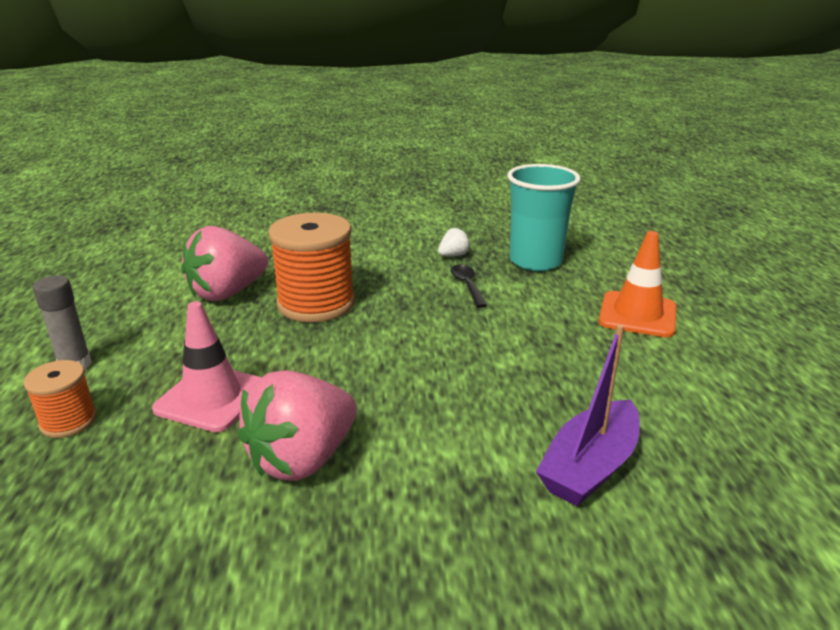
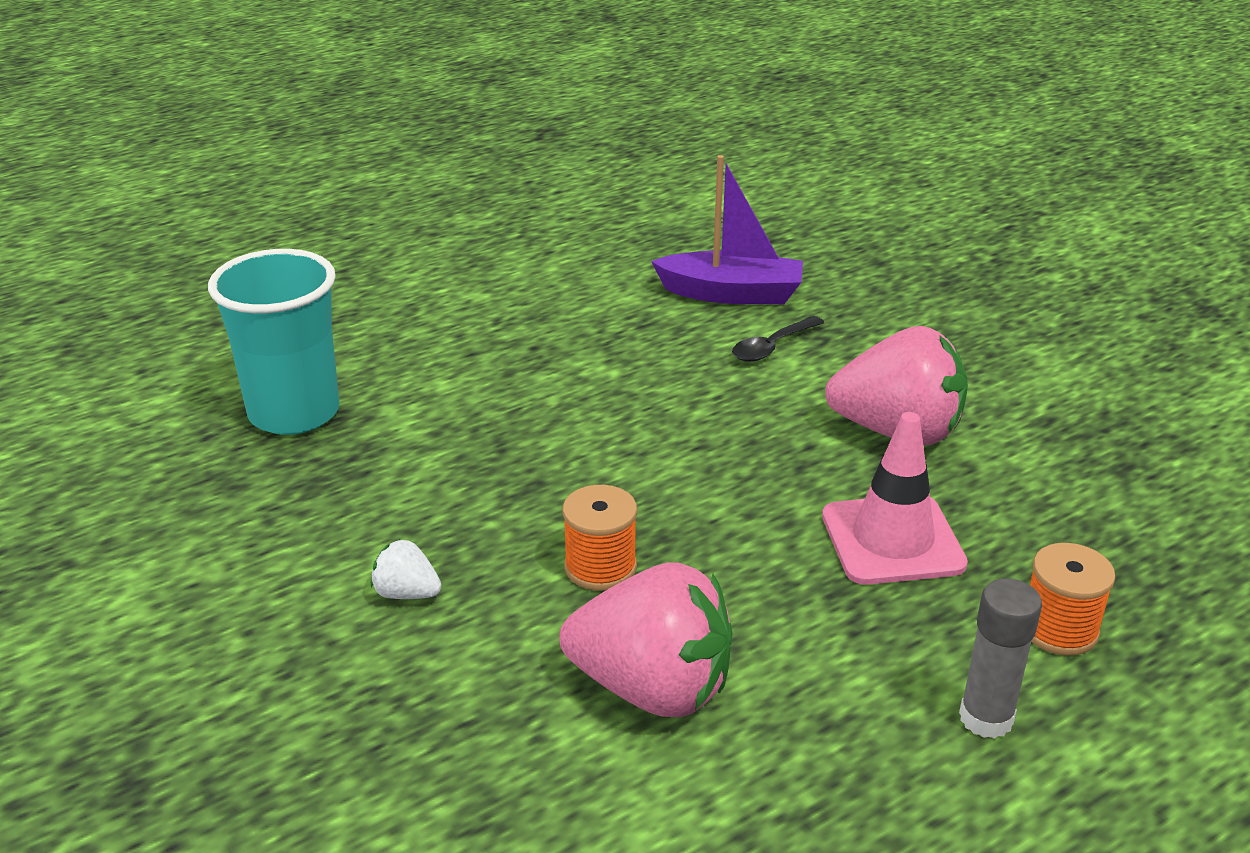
camera: 120 degrees left, 5 degrees up
orange spool [268,213,355,322] -> orange spool [563,485,637,590], size x0.52
white strawberry [438,228,470,256] -> white strawberry moved to [371,539,441,599]
black spoon [451,265,487,308] -> black spoon moved to [732,316,824,362]
orange traffic cone [598,231,676,337] -> none

